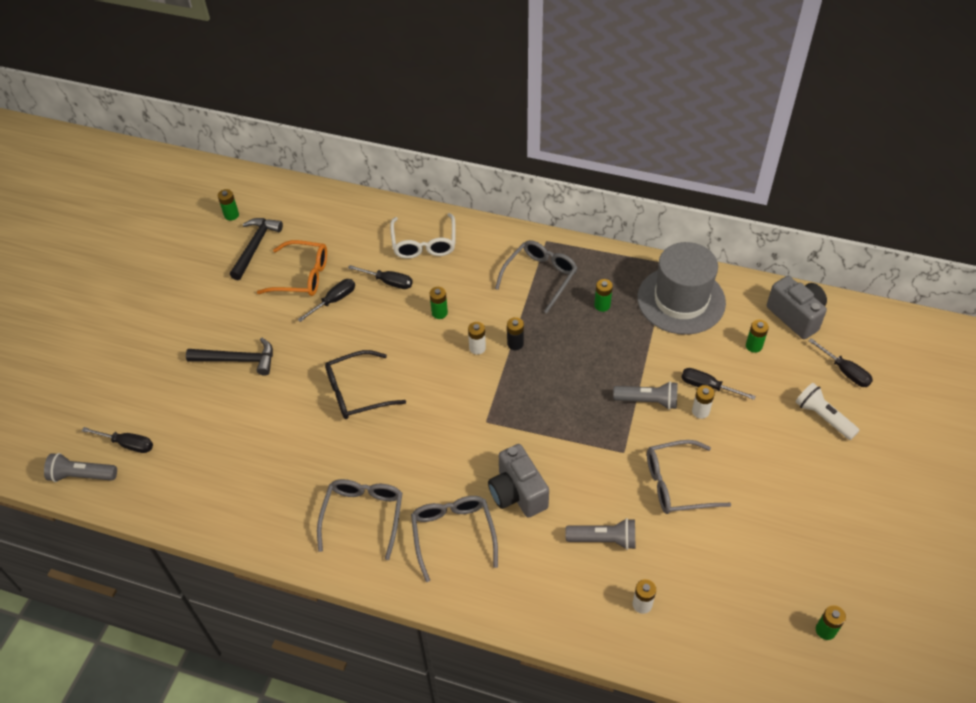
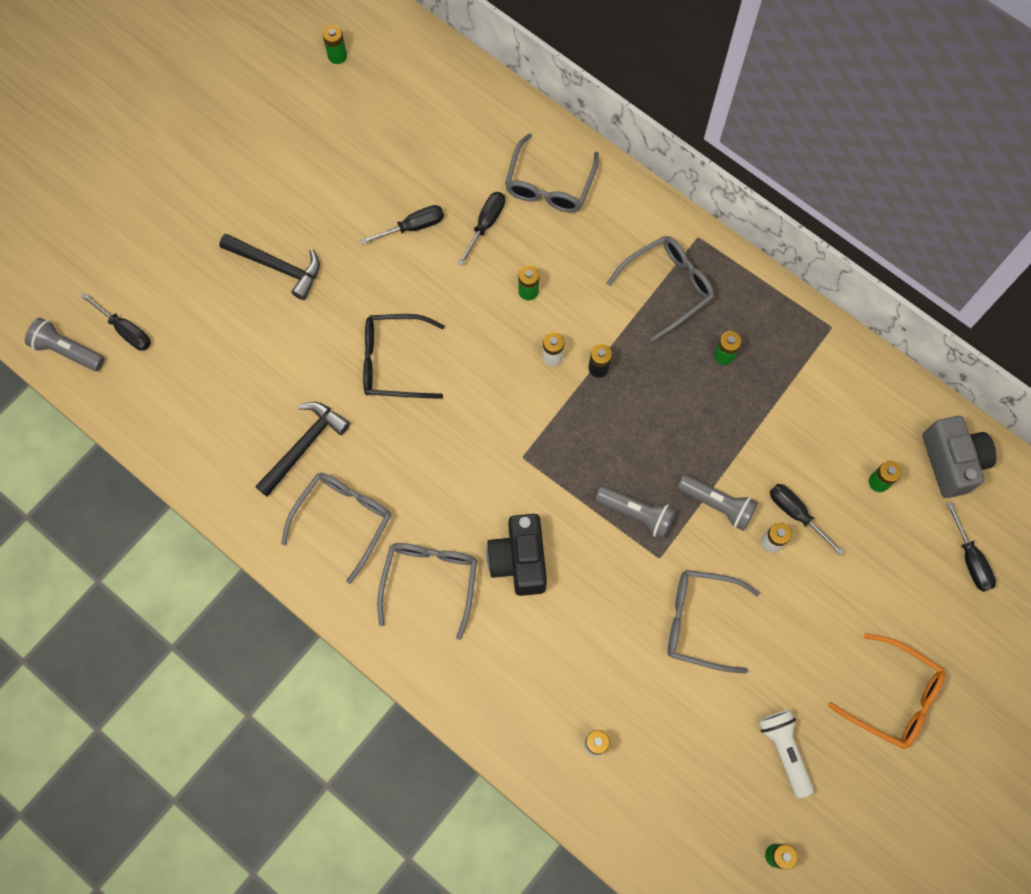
camera: 20 degrees right, 20 degrees up
black hammer [230,218,283,280] -> black hammer moved to [255,402,350,497]
orange glasses [257,240,327,296] -> orange glasses moved to [828,633,945,749]
black screwdriver [348,265,413,289] -> black screwdriver turned 105 degrees counterclockwise [458,192,505,266]
white glasses [390,213,456,259] -> grey glasses [505,133,599,213]
grey camera [488,444,549,518] -> black camera [487,514,547,596]
grey flashlight [565,518,635,550] -> grey flashlight moved to [595,486,676,539]
grey hat [637,242,726,335] -> none
white flashlight [795,383,860,440] -> white flashlight moved to [758,710,814,798]

